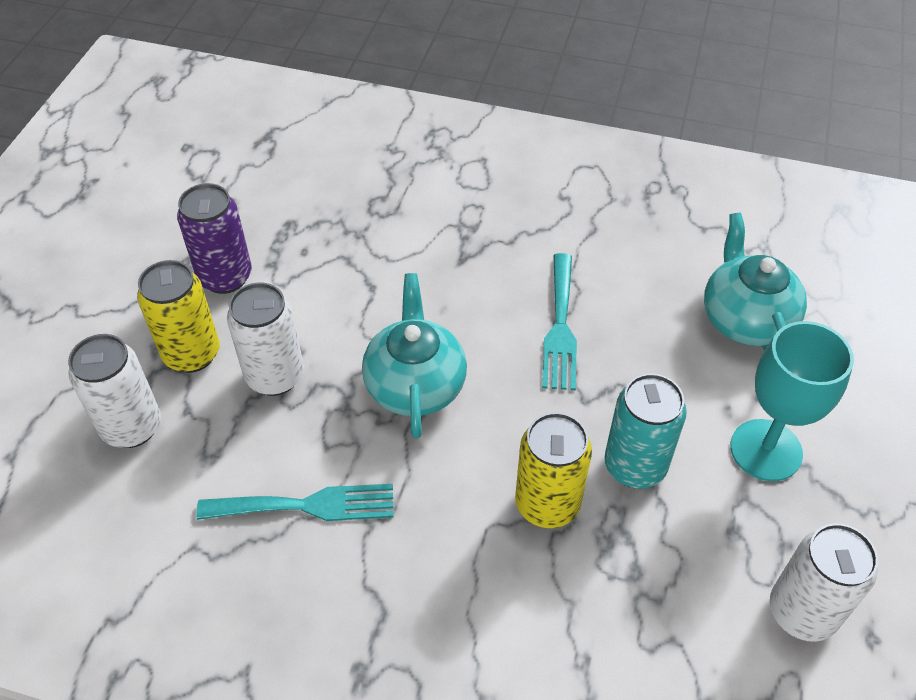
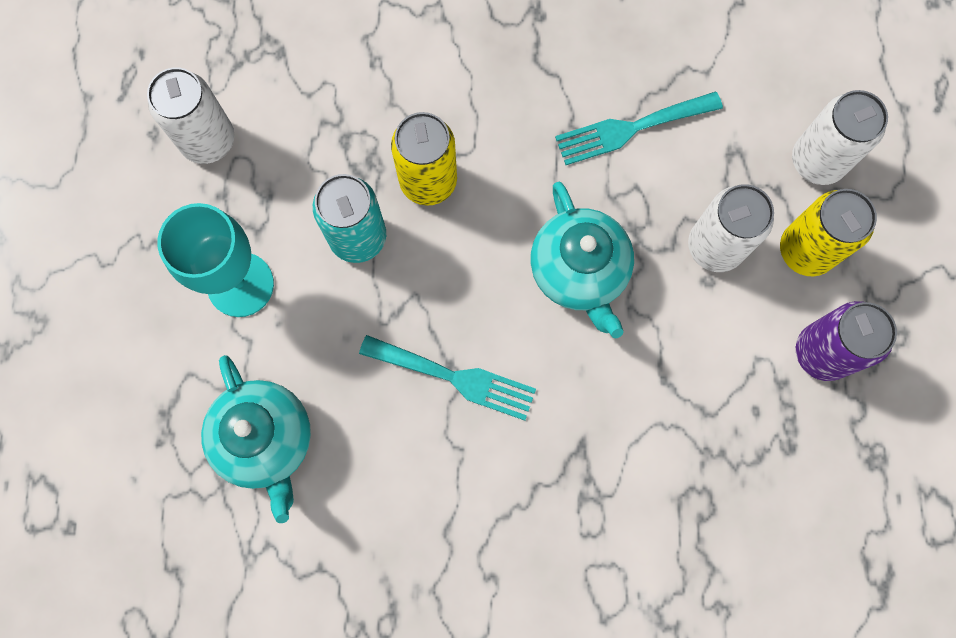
camera: 165 degrees right, 25 degrees up
turquoise fork [542,253,577,390] -> turquoise fork turned 120 degrees clockwise [359,335,536,421]

